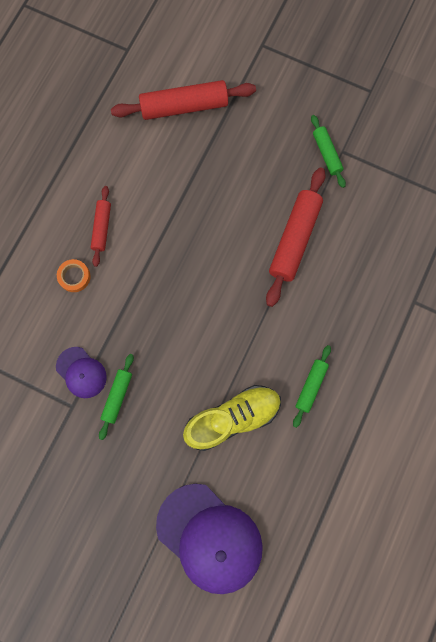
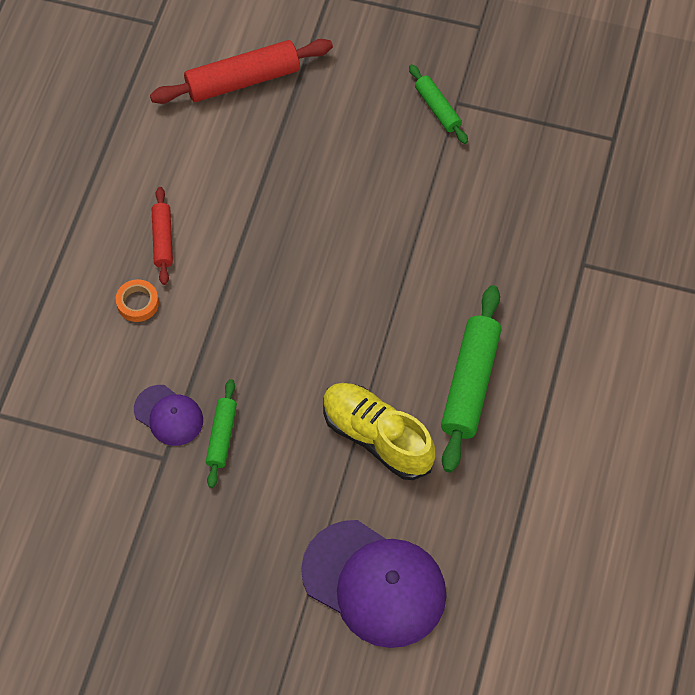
camera: 10 degrees left, 15 degrees down
yellow shoe [183,385,281,451] -> yellow shoe turned 105 degrees counterclockwise [323,383,435,480]
red rolling pin [266,167,326,307] -> none
green rolling pin [293,345,331,428] -> green rolling pin [441,285,501,473], size x1.80

